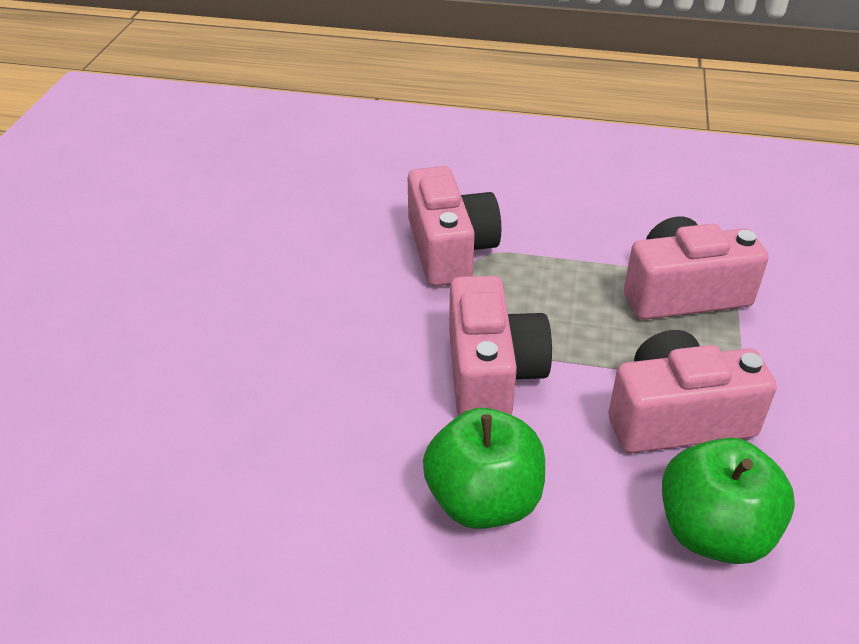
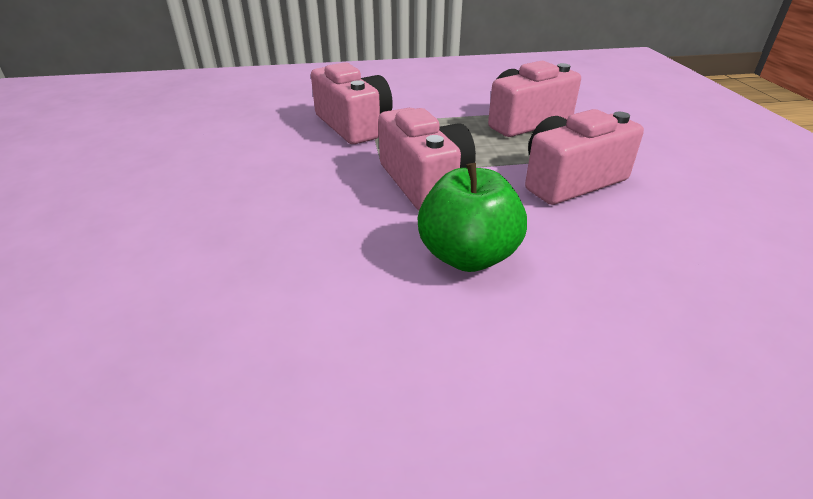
camera: 20 degrees left, 5 degrees down
green apple [662,438,795,564] -> none

